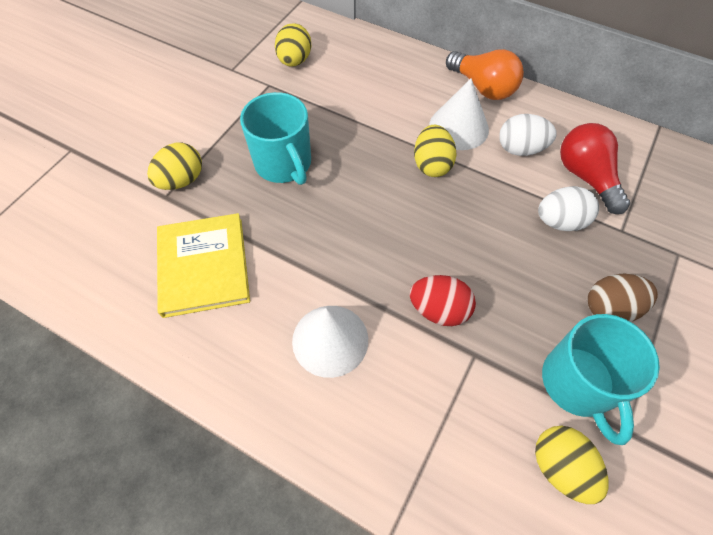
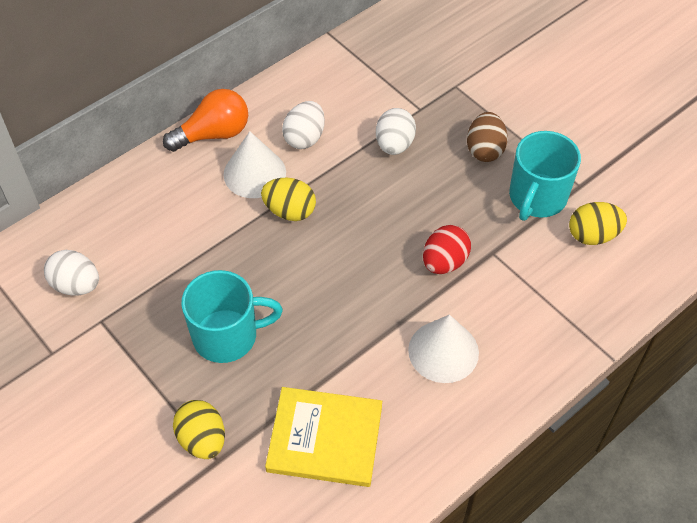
camera: 70 degrees left, 5 degrees down
yellow egg [275,23,311,67] -> white egg [44,250,99,296]
turquoise mug [542,314,660,445] -> turquoise mug turned 105 degrees clockwise [509,131,581,221]
red light bulb [560,123,630,214] -> none

